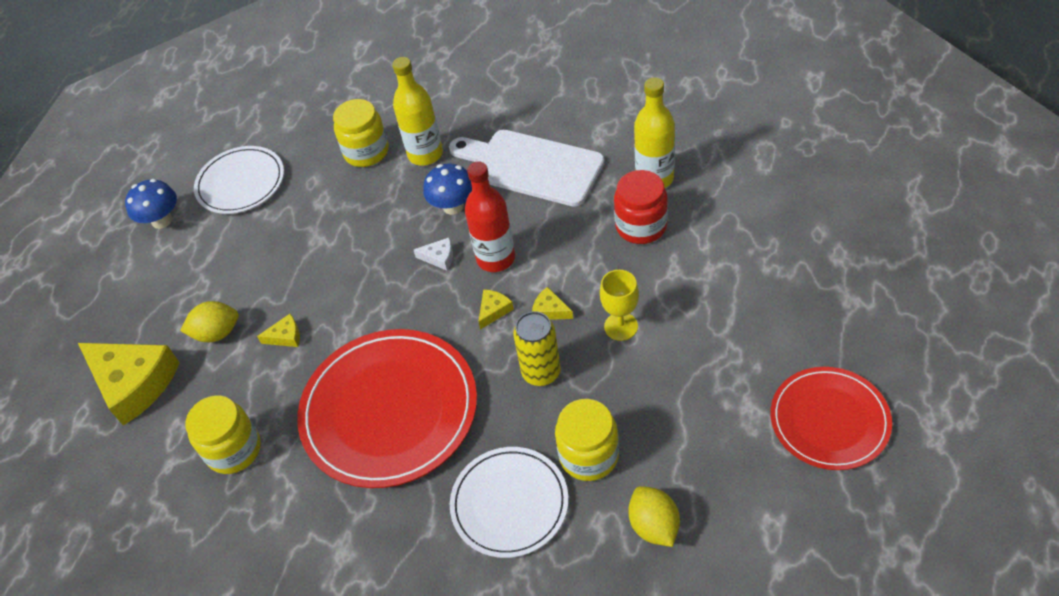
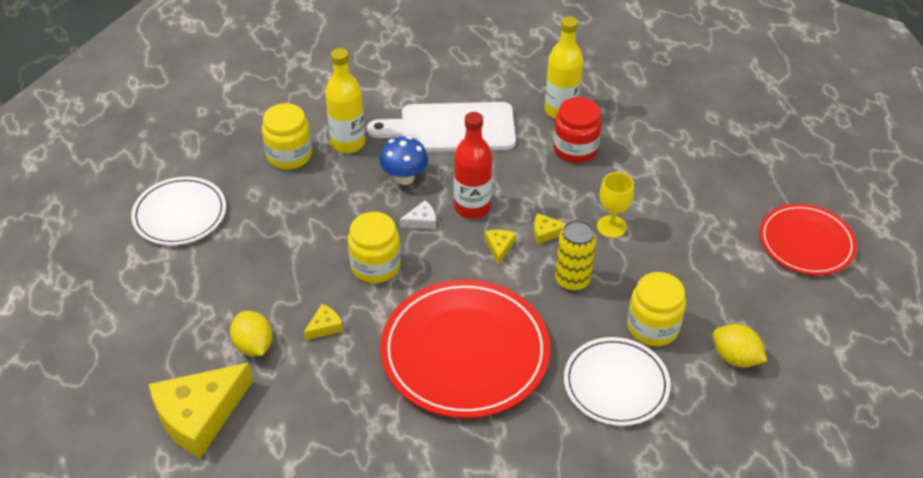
camera: 35 degrees left, 5 degrees down
yellow cheese [78,343,180,426] -> yellow cheese turned 135 degrees clockwise [149,363,253,458]
blue mushroom [125,179,177,229] -> none
yellow lemon [180,301,239,342] -> yellow lemon turned 75 degrees counterclockwise [230,311,273,356]
yellow jar [185,395,261,474] -> yellow jar moved to [348,212,401,283]

